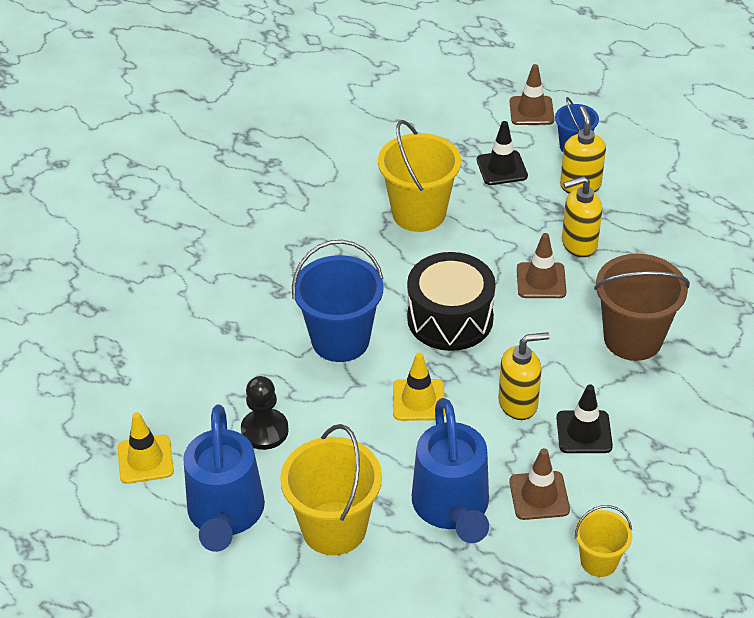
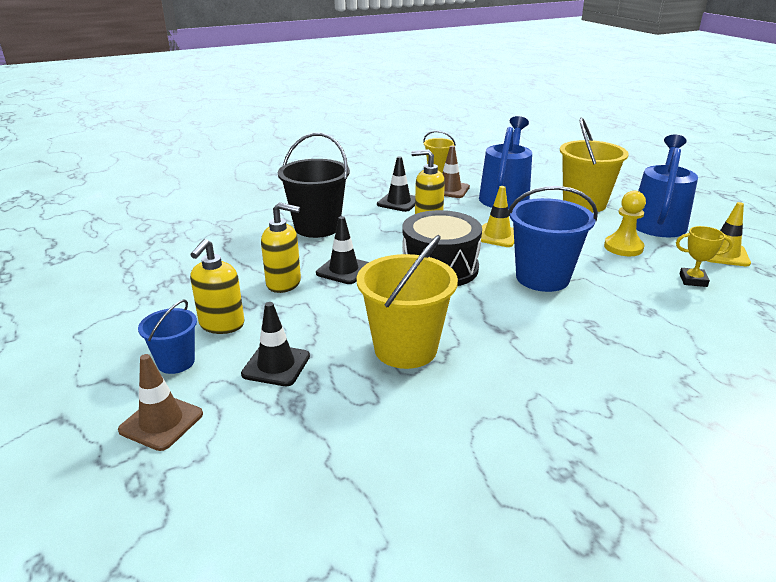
camera: 155 degrees left, 15 degrees down
black pawn [241,376,289,450] -> yellow pawn [604,191,646,256]
brown traffic cone [517,233,567,298] -> black traffic cone [316,216,369,284]
brown bucket [594,254,690,361] -> black bucket [278,133,350,238]
none -> yellow trophy [676,226,733,287]

